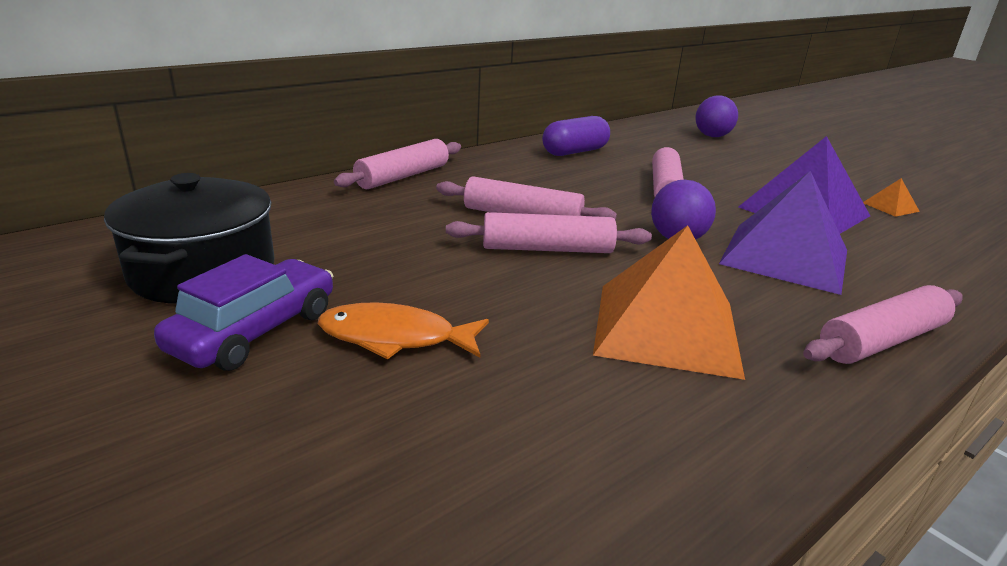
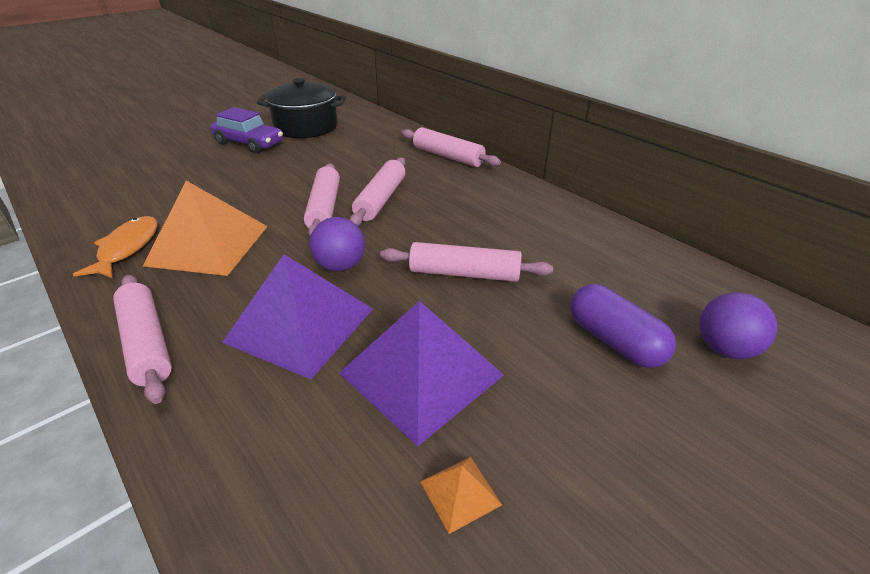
camera: 90 degrees right, 10 degrees up
orange fish [318,302,489,360] -> orange fish moved to [73,216,157,278]
purple capsule [542,116,610,156] -> purple capsule moved to [570,284,676,368]

